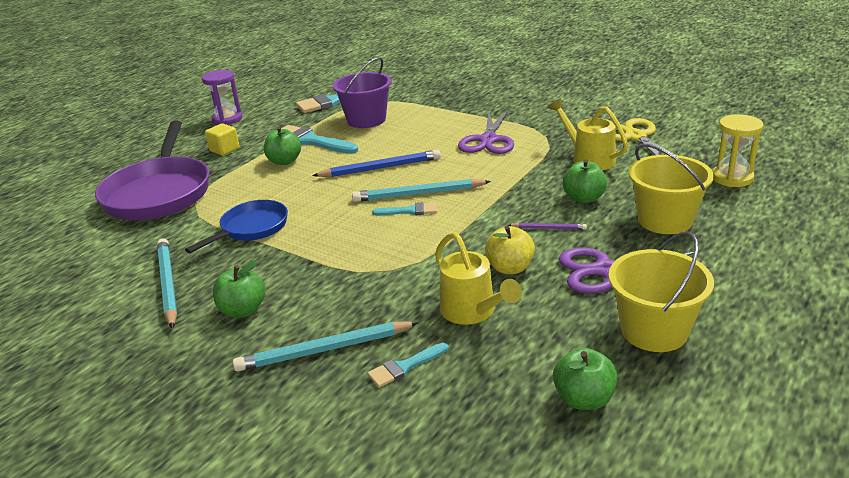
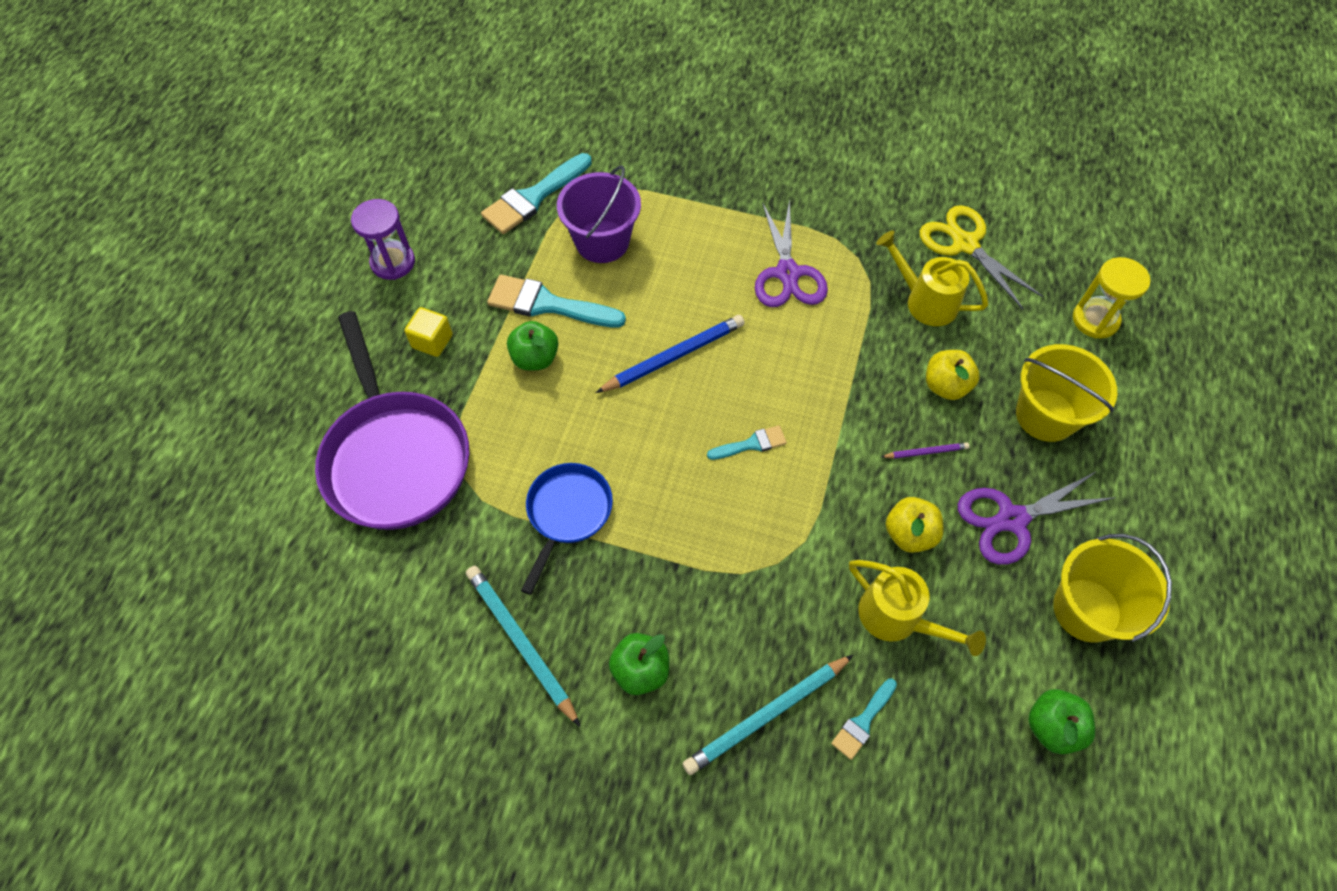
camera: 20 degrees left, 30 degrees up
turquoise pencil [352,179,491,202] -> none
green apple [563,159,607,203] -> yellow apple [926,350,980,400]

